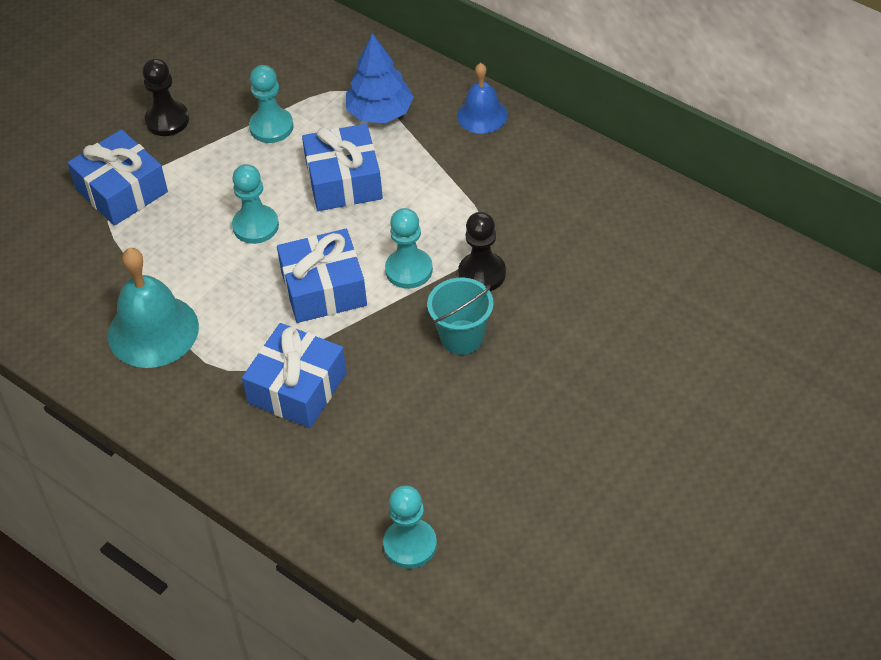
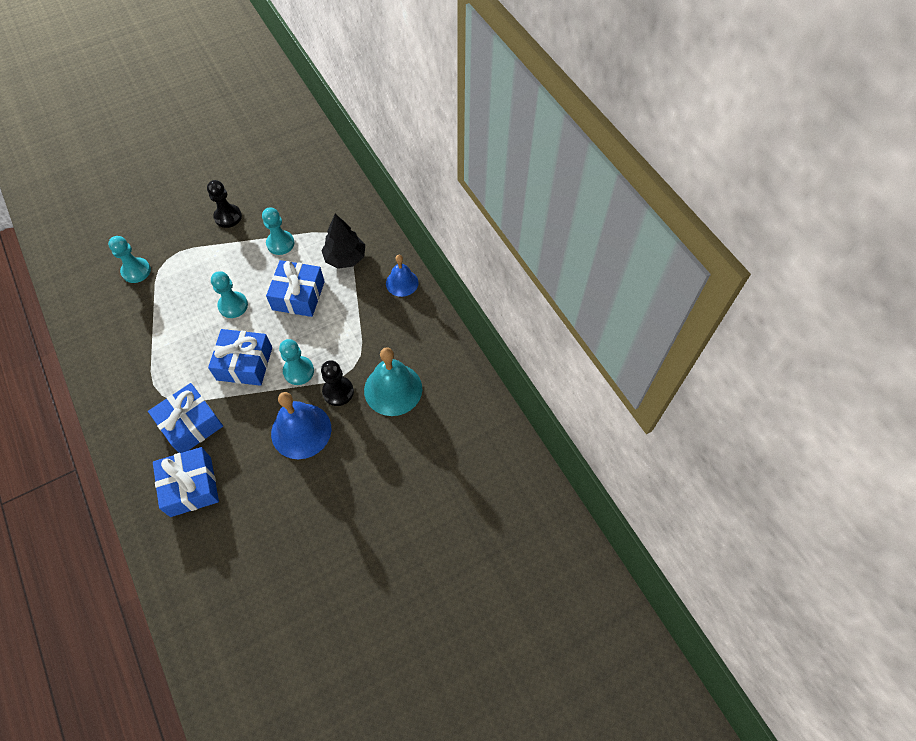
camera: 20 degrees right, 10 degrees up
blue gift [68,129,168,226] -> blue gift moved to [153,447,219,517]
turquoise bell [108,248,199,368] -> turquoise bell moved to [364,348,422,416]
blue tree [346,33,414,123] -> black tree [321,214,365,269]
turquoise pawn [383,486,437,569] -> turquoise pawn moved to [108,236,151,283]
turquoise bucket [427,278,493,355] -> blue bell [271,392,331,459]

